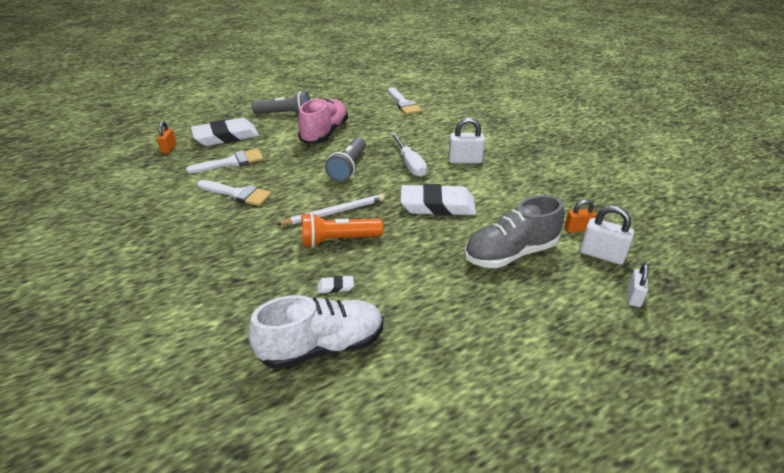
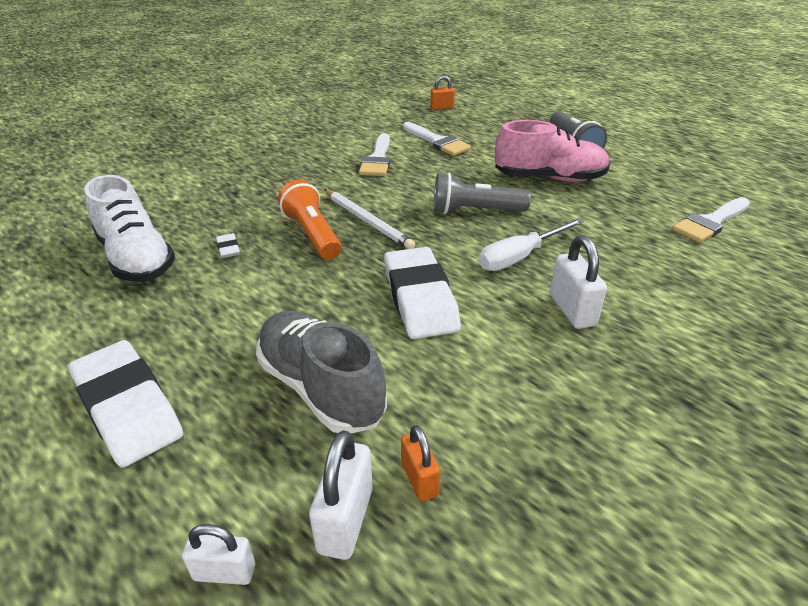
camera: 75 degrees right, 0 degrees up
white eraser [191,118,259,146] -> white eraser moved to [68,340,183,468]

